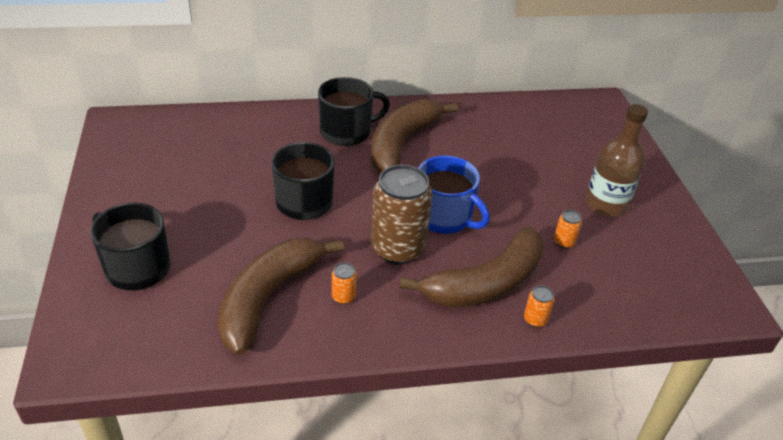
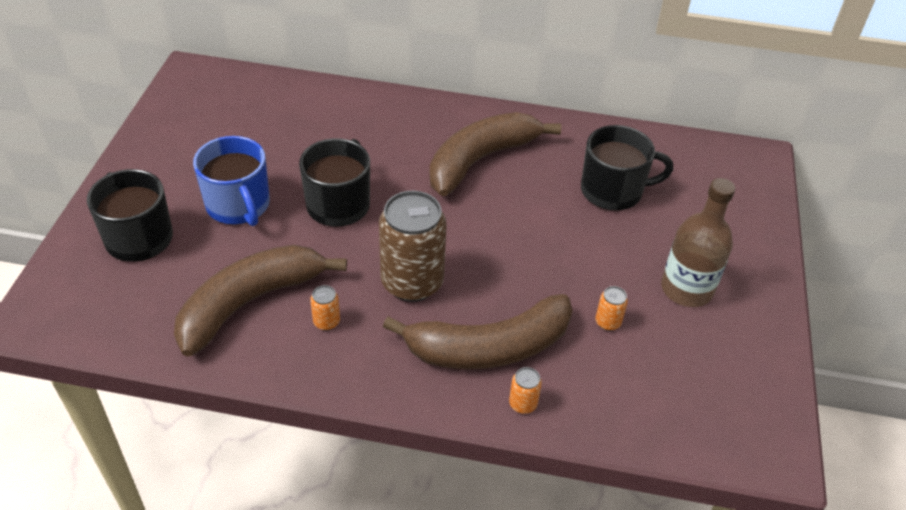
camera: 20 degrees right, 5 degrees up
black mug [318,77,390,146] -> black mug moved to [581,125,673,211]
blue mug [419,156,490,234] -> blue mug moved to [193,136,270,226]

